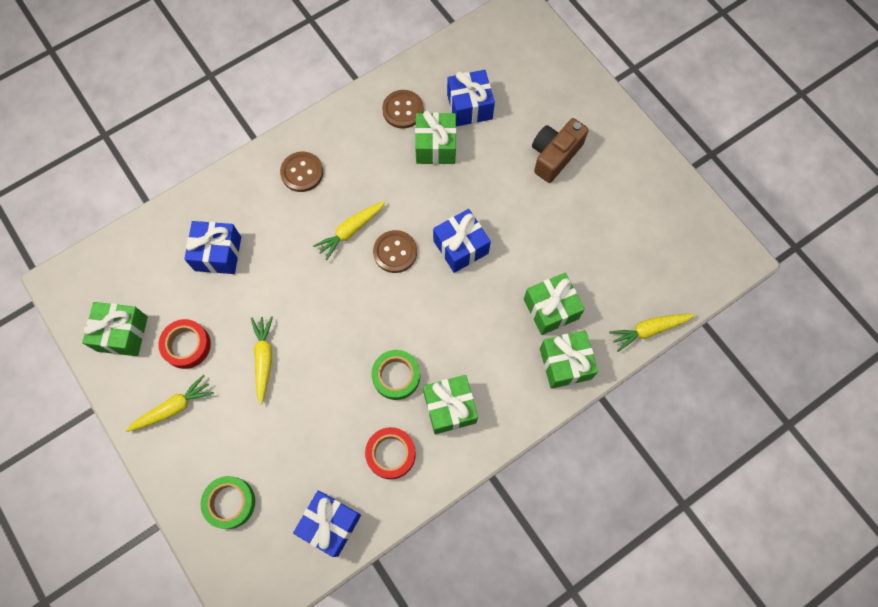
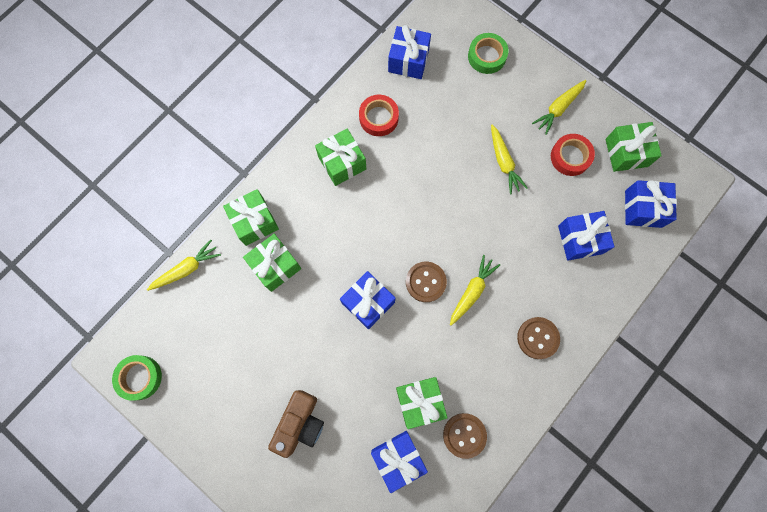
camera: 165 degrees right, 5 degrees up
green tape [371,350,420,400] -> green tape moved to [112,355,162,401]
none -> blue gift [625,180,677,228]

